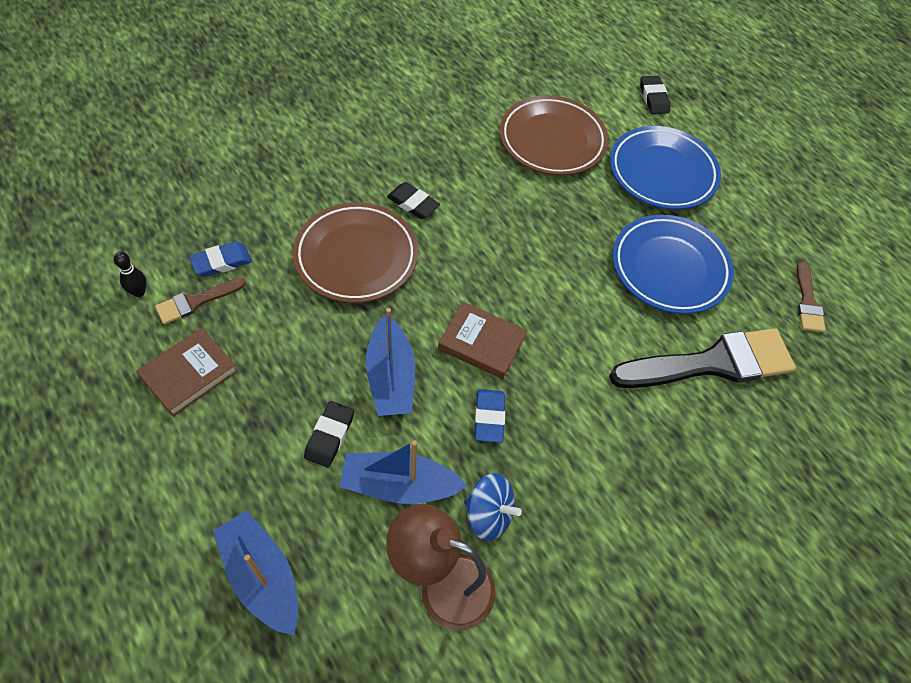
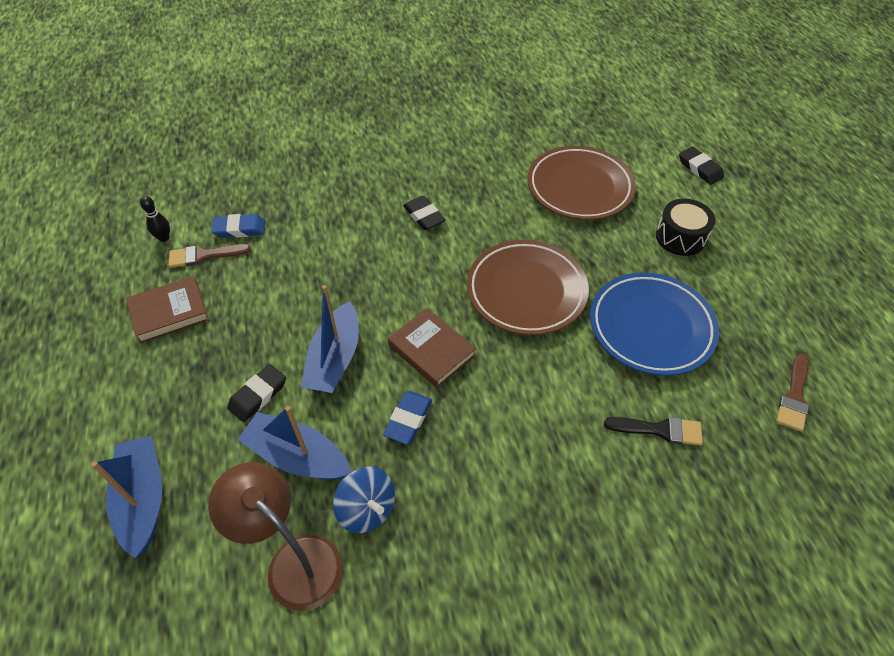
camera: 25 degrees right, 5 degrees down
brown plate [293,202,418,303] -> brown plate moved to [467,240,589,335]
black brush [609,328,796,388] -> black brush [604,417,703,446], size x0.48
blue plate [610,126,721,210] -> black drum [656,199,715,256]
black eraser [640,76,671,114] -> black eraser turned 45 degrees counterclockwise [679,147,724,185]

